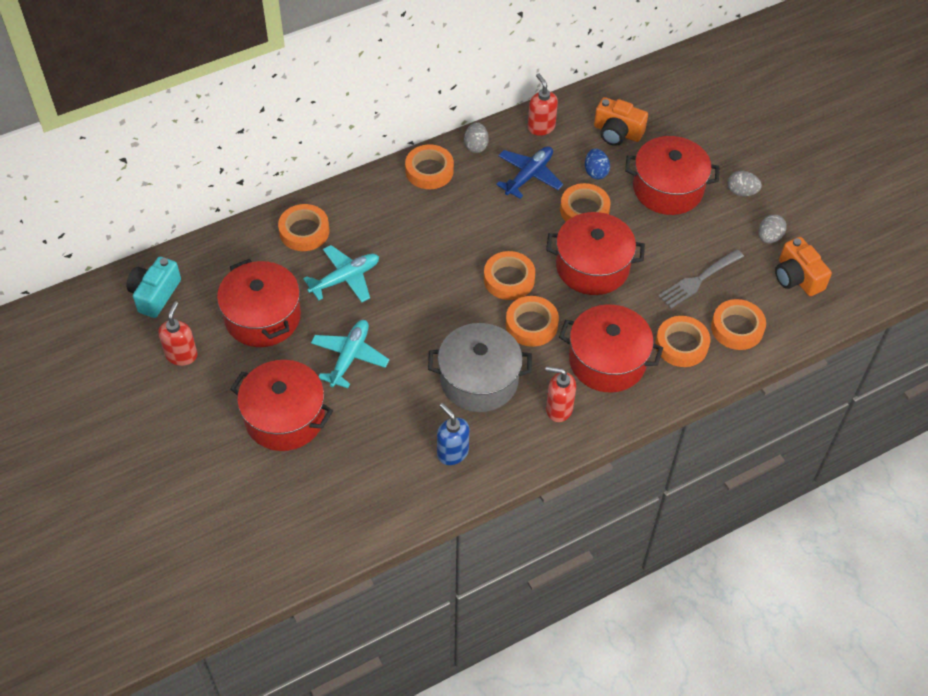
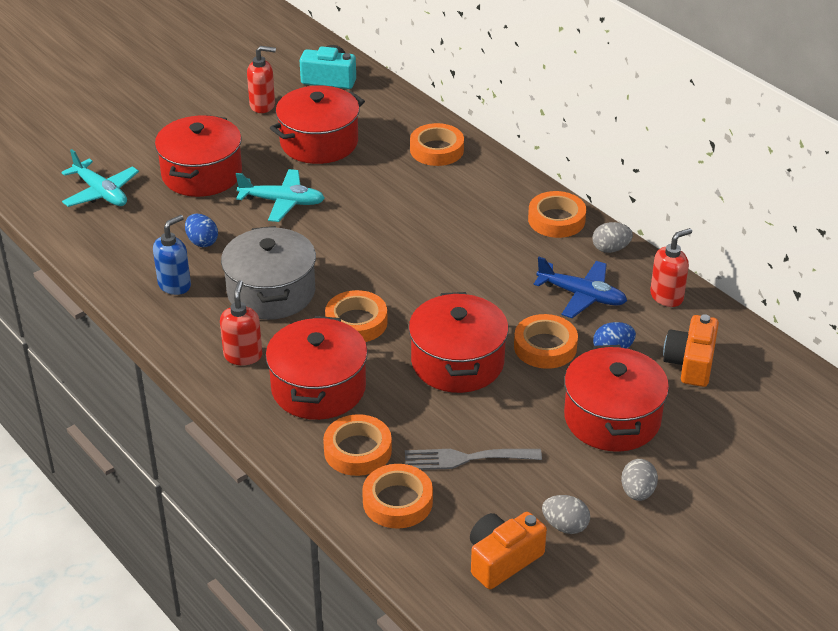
camera: 80 degrees right, 15 degrees down
turquoise plane [303,245,379,302] -> turquoise plane moved to [61,149,139,207]
orange tape [484,251,535,300] -> none
grey fork [658,249,744,308] -> grey fork turned 45 degrees counterclockwise [405,449,542,470]
none -> blue egg [185,214,218,247]

